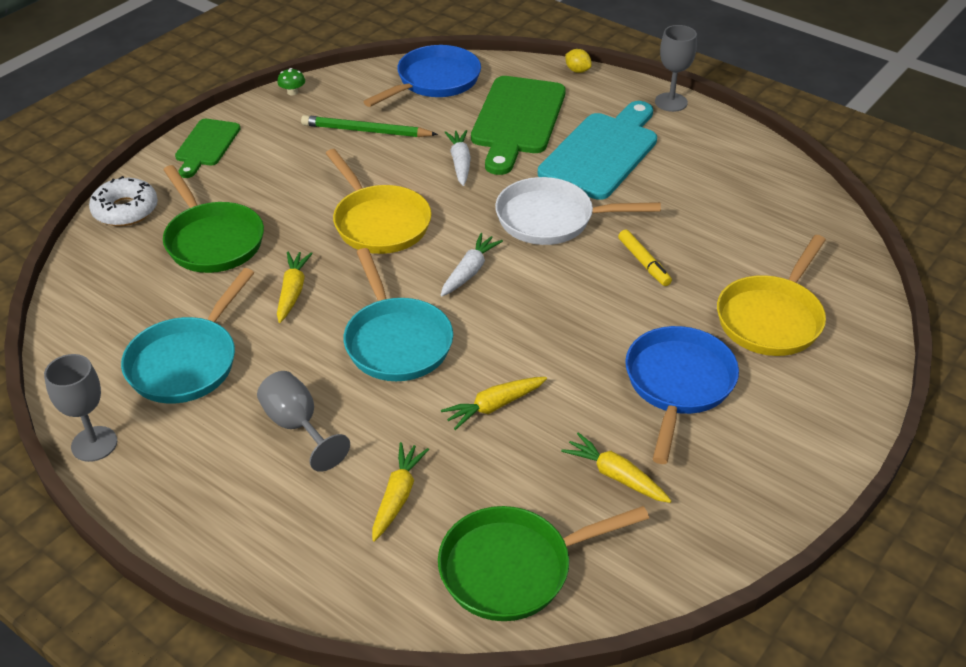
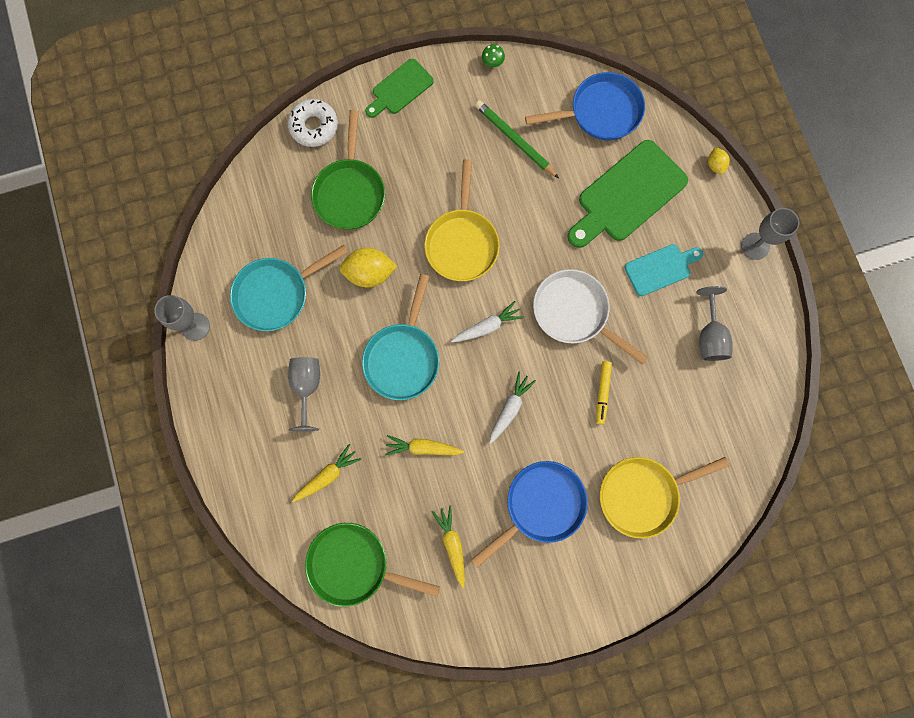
camera: 35 degrees right, 35 degrees up
yellow carrot [277,251,313,323] -> yellow lemon [340,248,397,287]
white carrot [444,130,471,186] -> white carrot moved to [489,372,536,444]
turquoise cutting board [538,101,657,200] -> turquoise cutting board [625,244,703,296], size x0.57
none -> grey goblet [696,286,733,361]

